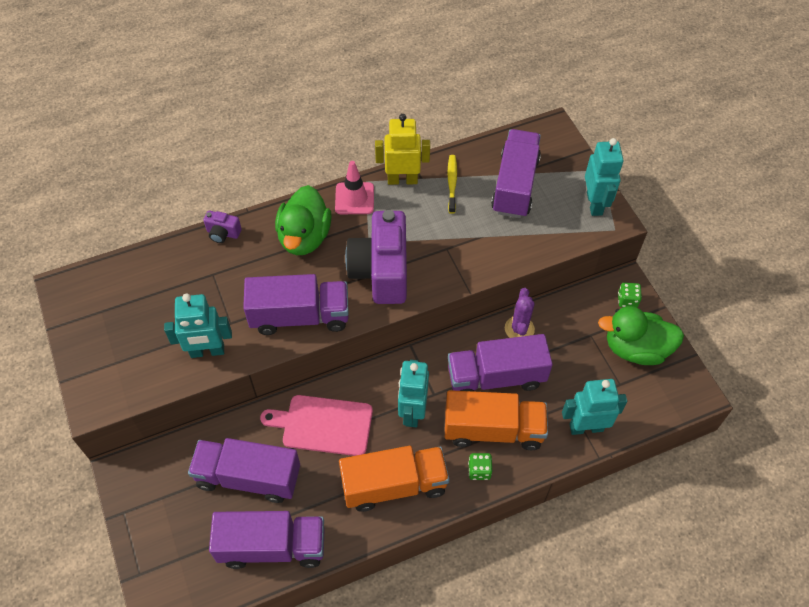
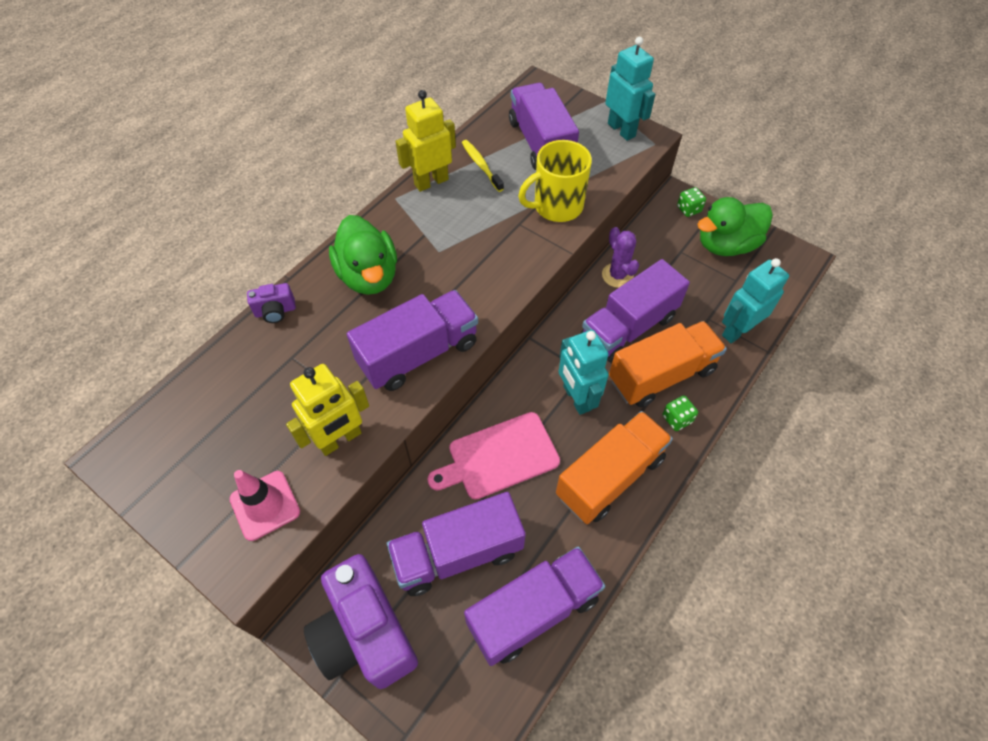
camera: 30 degrees left, 0 degrees up
turquoise robot [164,294,232,358] -> yellow robot [286,364,369,456]
pink traffic cone [335,161,374,214] -> pink traffic cone moved to [229,470,300,541]
purple camera [345,210,407,304] -> purple camera moved to [304,554,418,689]
none -> yellow mug [518,140,592,222]

